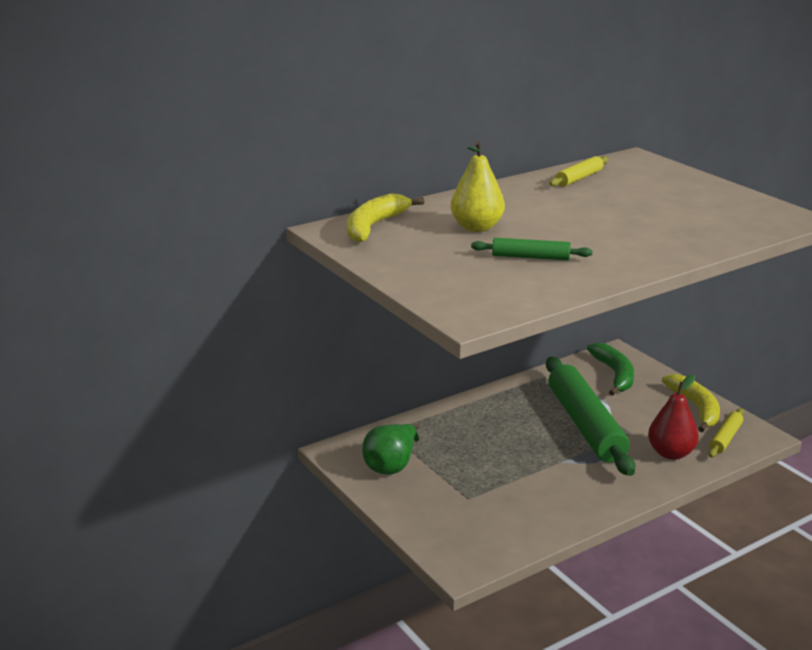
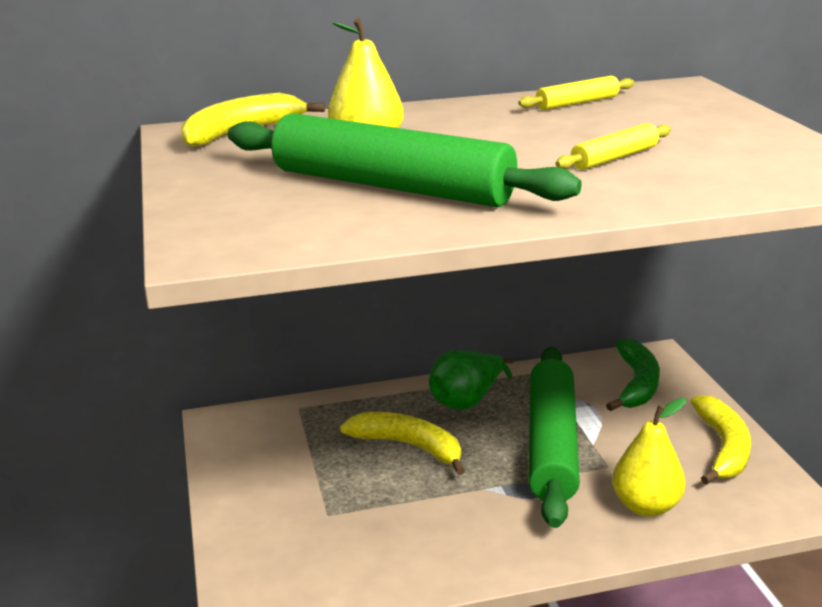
camera: 20 degrees right, 0 degrees up
green pear [362,424,419,475] -> green pear moved to [429,350,514,410]
green rolling pin [471,238,592,260] -> green rolling pin [228,113,582,207], size x2.22
red pear [648,374,699,460] -> yellow pear [612,398,686,517]
yellow rolling pin [708,408,744,458] -> yellow rolling pin moved to [555,123,671,170]
none -> yellow banana [340,412,465,475]

